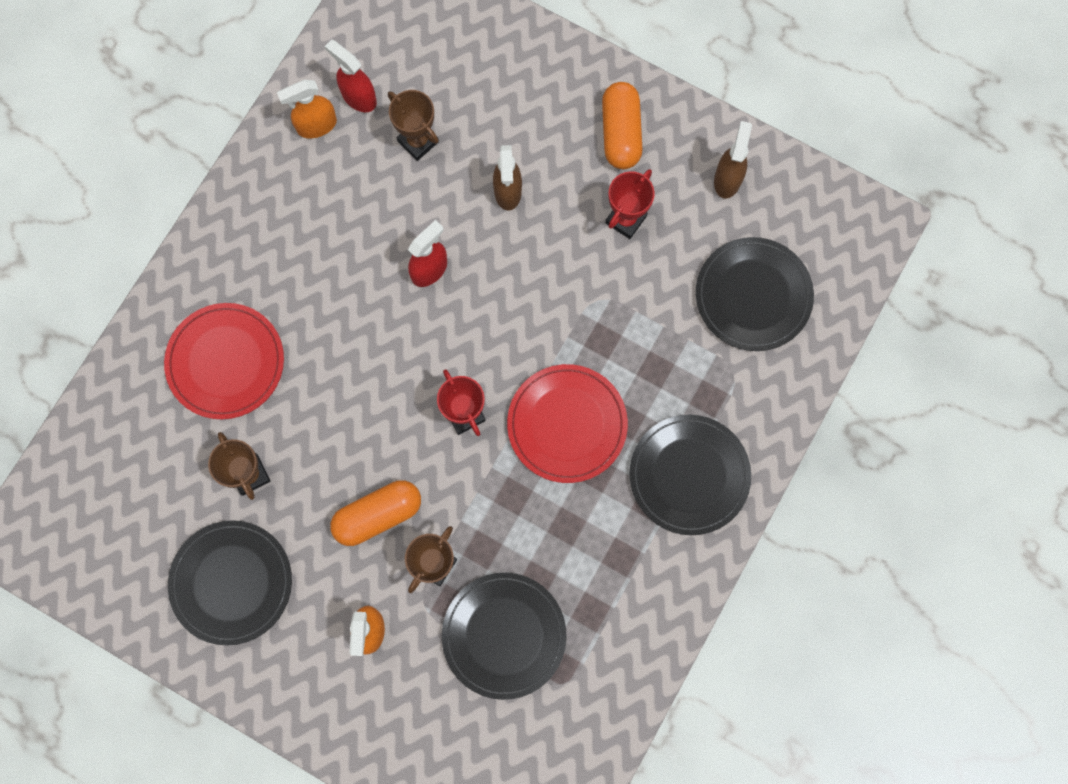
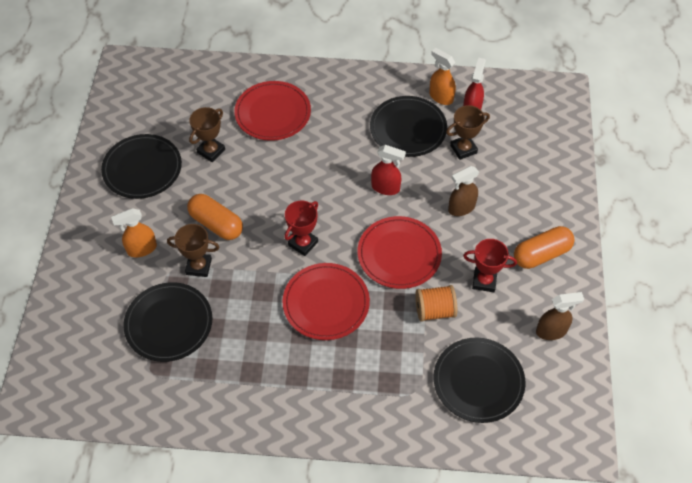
camera: 65 degrees right, 20 degrees down
brown trophy [388,90,439,161] -> brown trophy turned 45 degrees clockwise [446,105,490,160]
black plate [630,414,751,535] -> black plate moved to [370,96,447,157]
none -> red plate [358,216,442,289]
none -> orange spool [415,285,457,322]

